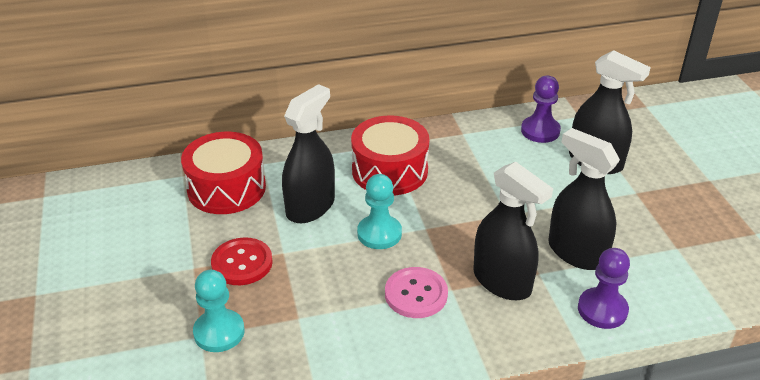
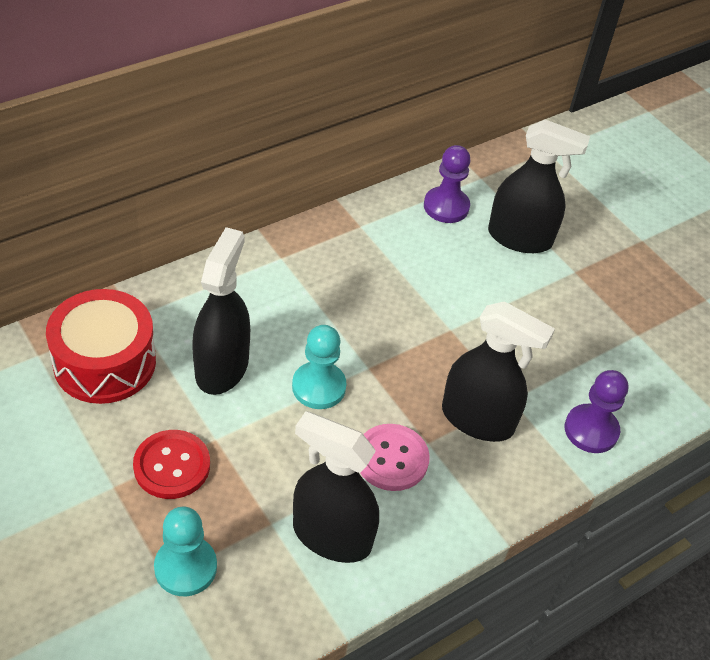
camera: 25 degrees left, 10 degrees up
red drum [351,115,429,195] -> none
black spray bottle [548,128,620,270] -> black spray bottle moved to [293,411,379,563]

